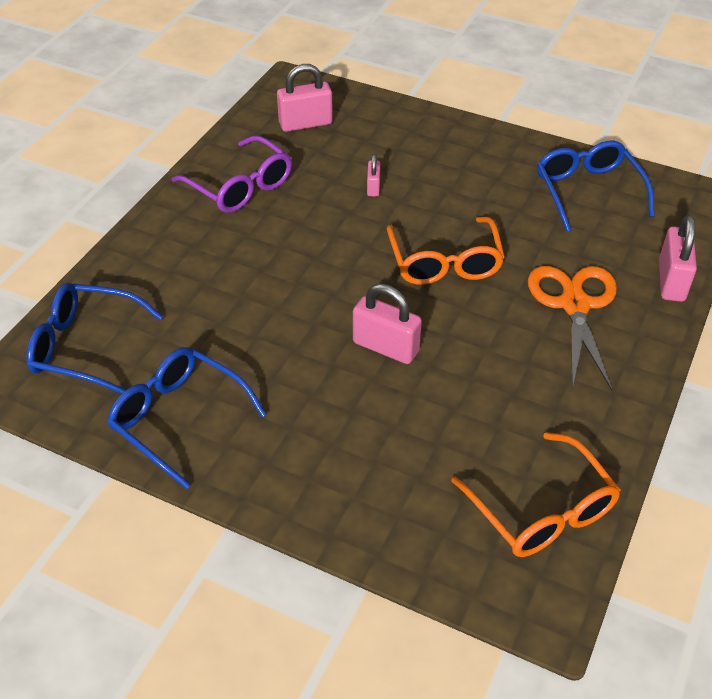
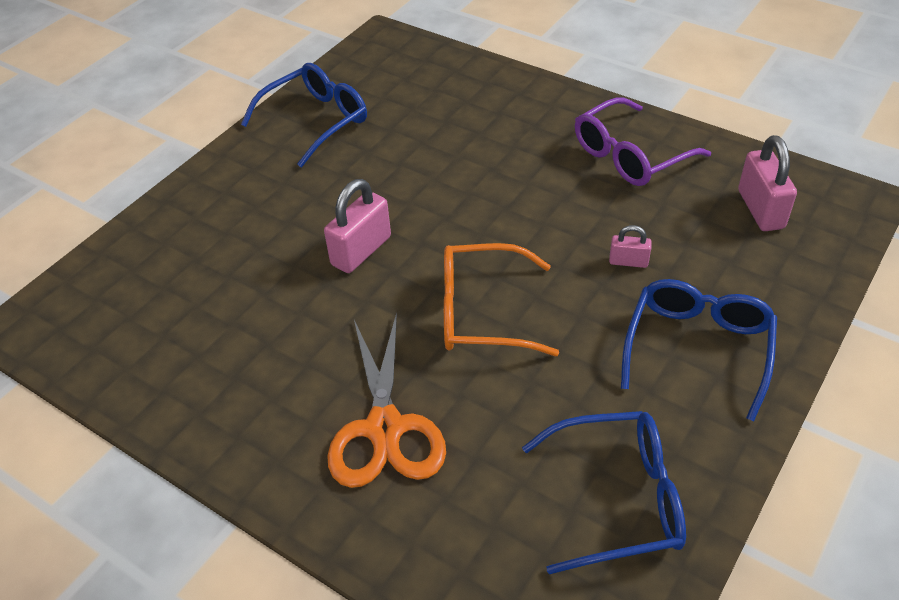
camera: 100 degrees right, 0 degrees up
blue glasses [26,283,163,394] -> blue glasses moved to [621,279,777,421]
orange glasses [451,432,621,557] -> none
orange scissors [528,266,617,391] -> orange scissors turned 75 degrees clockwise [327,312,446,488]
pink padlock [659,215,697,302] -> none

